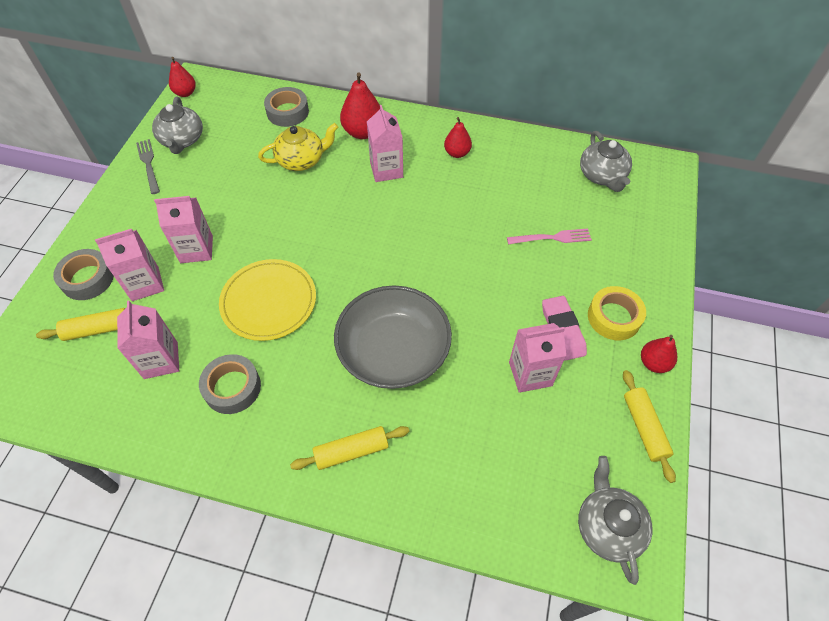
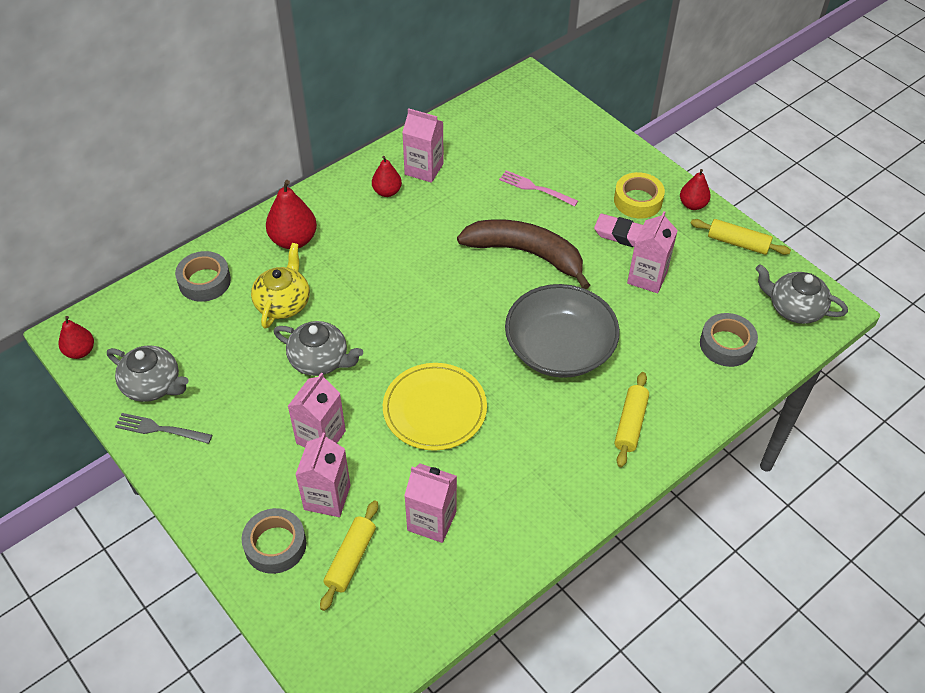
camera: 55 degrees left, 5 degrees down
grey tape [199,354,261,414] -> grey tape moved to [700,313,758,367]
pink carton [367,105,403,182] -> pink carton moved to [402,108,444,183]
pink fork [507,229,592,244] -> pink fork turned 90 degrees counterclockwise [499,170,578,207]
grey teapot [580,131,632,192] -> grey teapot moved to [273,321,363,376]
none -> brown banana [457,219,590,289]

